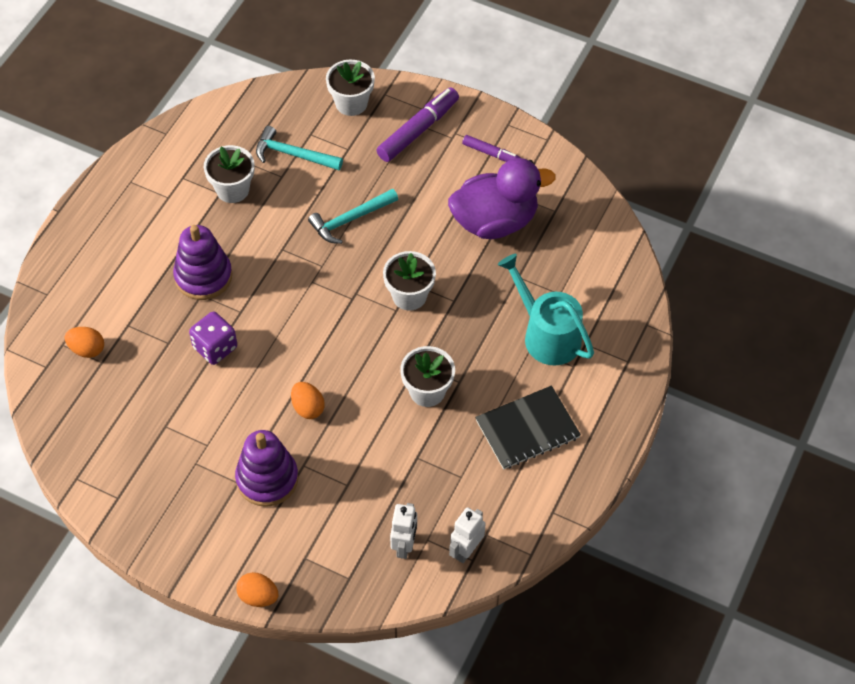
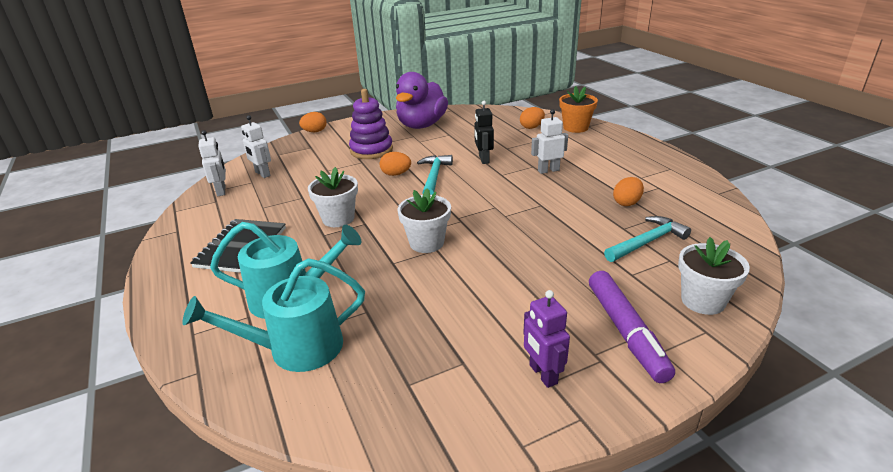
camera: 130 degrees right, 25 degrees down
purple stacking toy [173,225,232,300] -> white robot [531,109,568,174]
purple dice [189,311,237,365] -> black robot [474,101,494,164]
white flower pot [204,145,254,203] -> orange egg [613,177,644,206]
turquoise hammer [308,189,398,244] -> turquoise hammer moved to [417,155,453,195]
purple duck [448,158,556,239] -> purple duck moved to [396,72,448,129]
purple marker [462,135,521,162] -> purple robot [523,290,570,388]
none -> turquoise watering can [182,258,365,372]
none -> orange flower pot [559,86,598,133]

